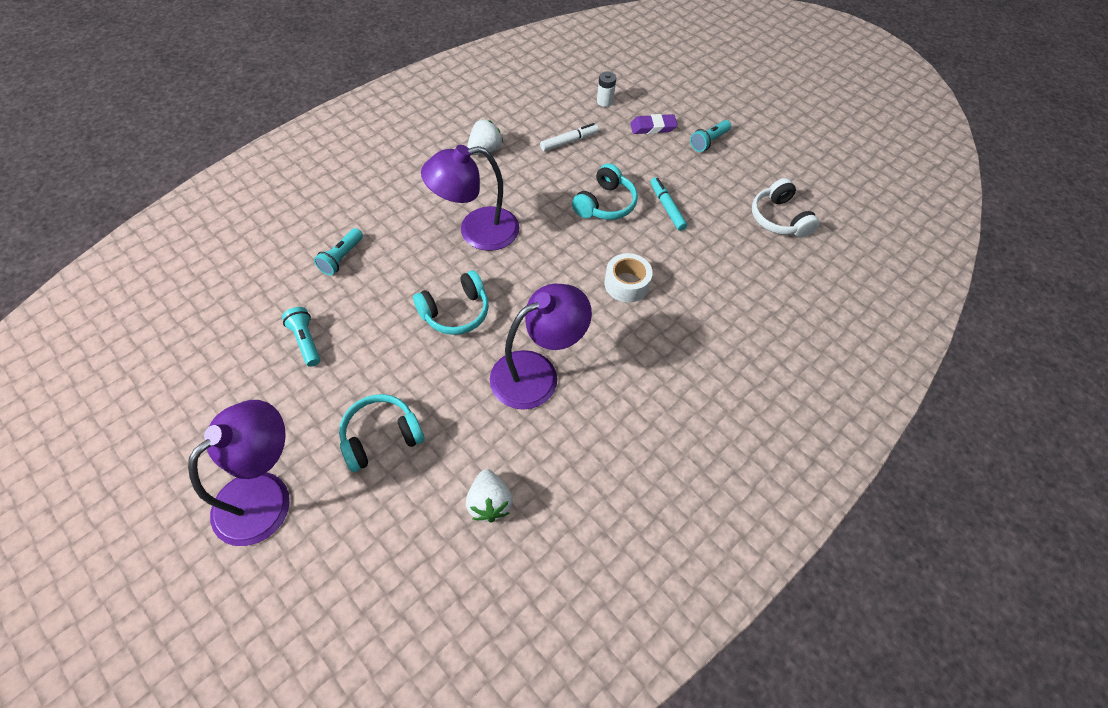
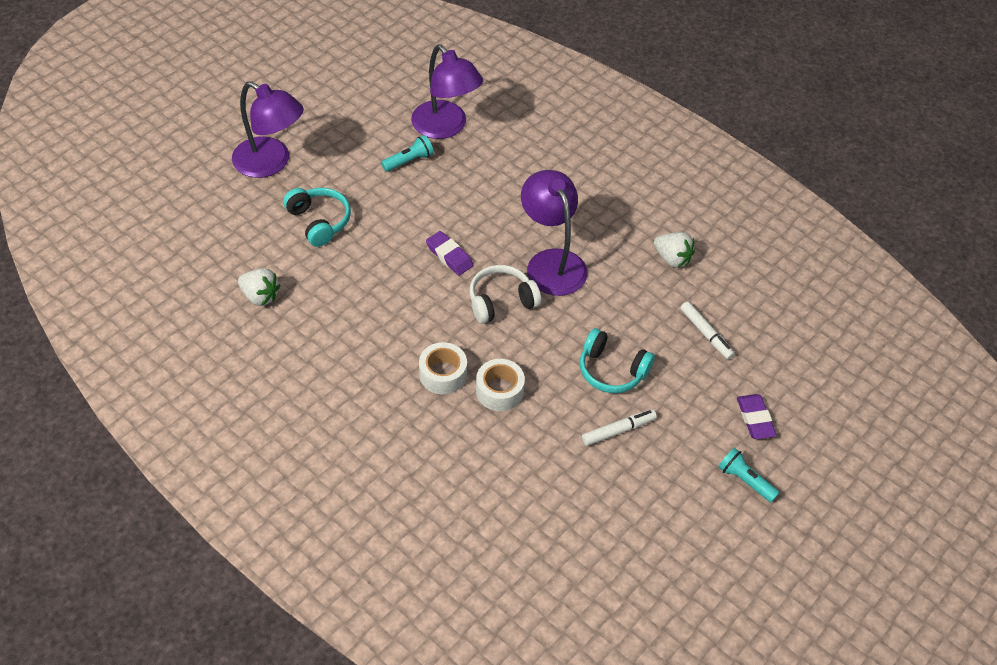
camera: 85 degrees right, 5 degrees down
turquoise flashlight [314,228,363,276] -> none
turquoise headphones [413,270,489,335] -> purple eraser [426,231,474,275]
white strawberry [466,469,513,523] -> white strawberry turned 135 degrees counterclockwise [238,268,280,306]
purple lamp [490,284,592,410] -> purple lamp moved to [411,44,483,139]
white battery [597,72,616,107] -> none
turquoise marker [651,177,687,231] -> white marker [582,409,657,446]
white headphones [752,178,819,238] -> white headphones moved to [470,265,541,324]
none -> white tape [419,342,467,394]

